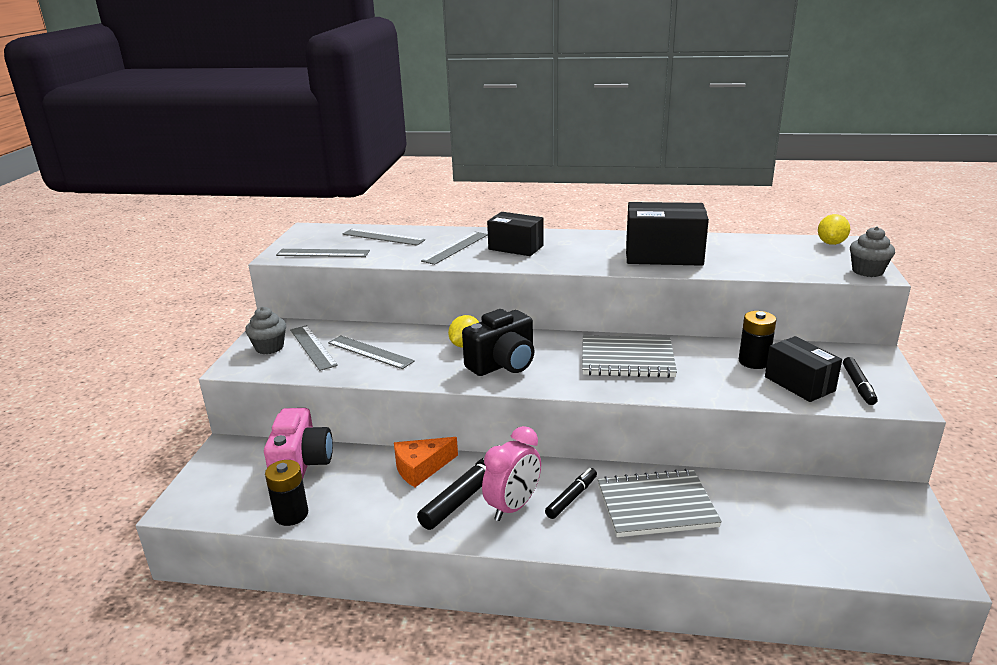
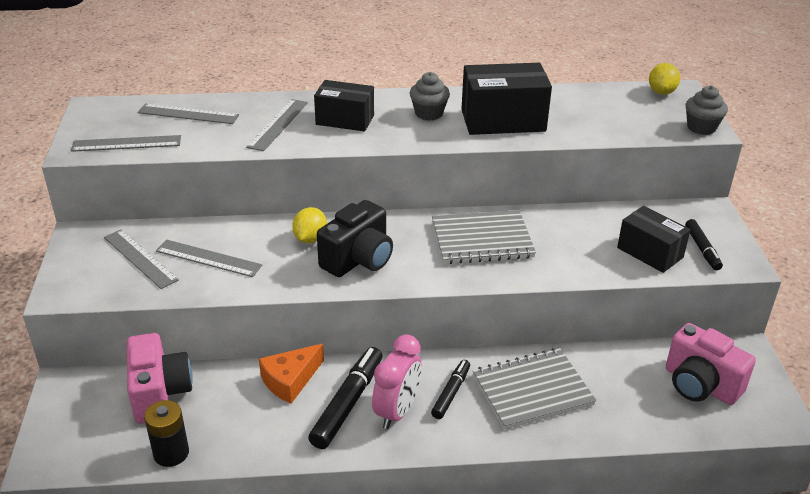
camera: 15 degrees left, 10 degrees up
grey cupcake [245,307,286,354] -> grey cupcake moved to [410,72,450,121]
black battery [739,311,776,369] -> none
none -> pink camera [666,323,756,405]

